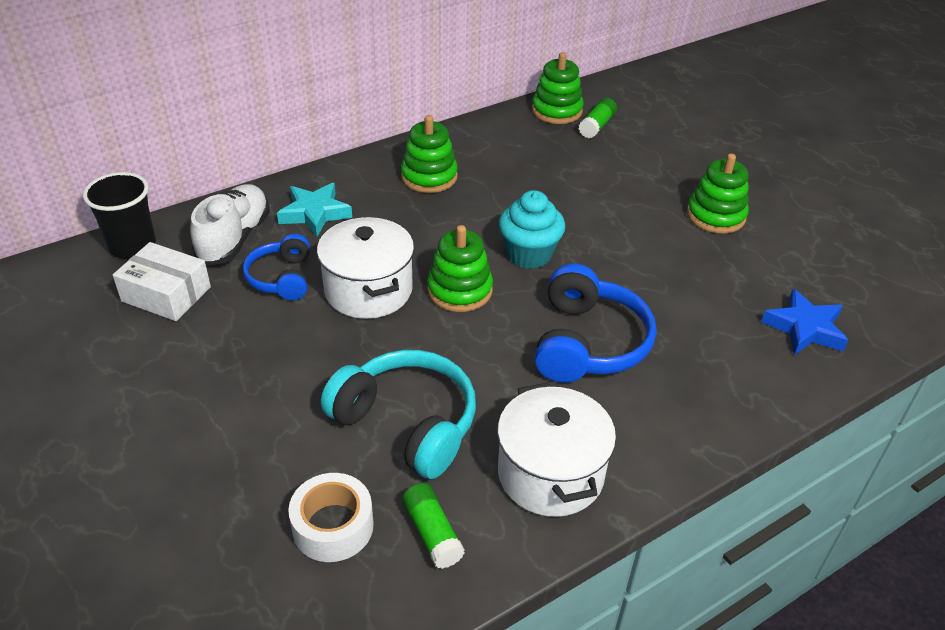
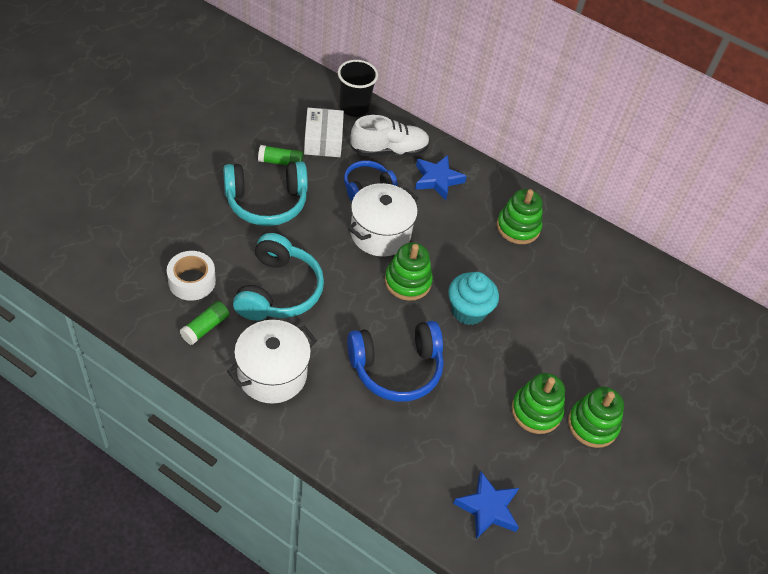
camera: 60 degrees right, 10 degrees up
turquoise star [277,183,352,237] -> blue star [415,155,467,200]
green stacking toy [532,52,584,124] -> green stacking toy moved to [511,373,565,434]
green glue stick [579,98,617,138] -> green glue stick moved to [258,145,303,165]
none -> turquoise headphones [223,161,308,226]

